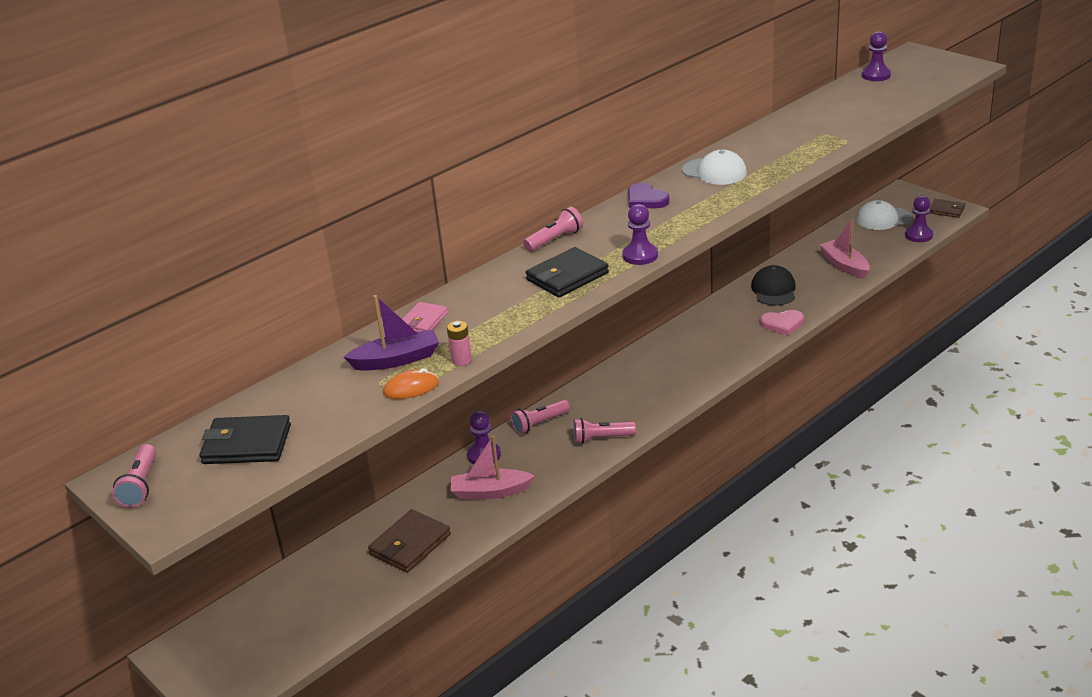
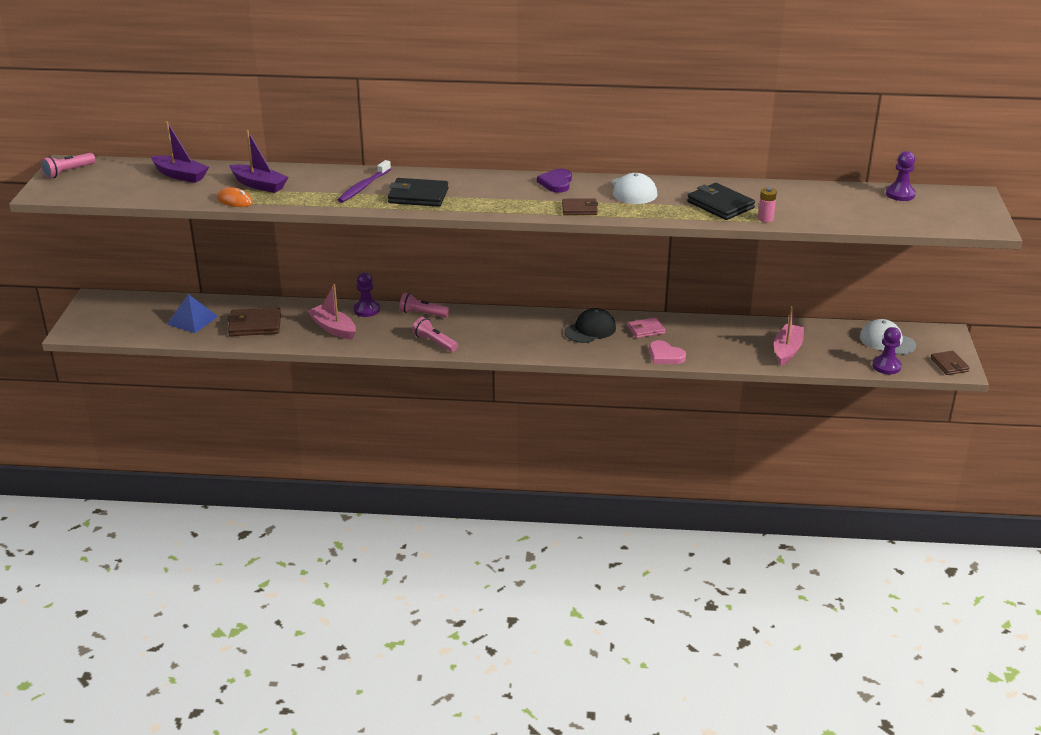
camera: 45 degrees right, 0 degrees up
black wallet [200,415,291,464] -> black wallet moved to [687,183,755,220]
pink wallet [402,302,448,332] -> pink wallet moved to [628,317,665,338]
pink battery [447,321,472,366] -> pink battery moved to [758,187,777,222]
pink flashlight [524,207,583,251] -> none
purple pawn [622,204,658,265] -> none
black cap [751,265,796,306] -> black cap moved to [564,308,616,343]
none -> purple boat [151,121,209,183]
none -> blue pyramid [167,294,218,333]
none -> purple toothbrush [337,160,391,203]
none -> brown wallet [562,198,598,215]

